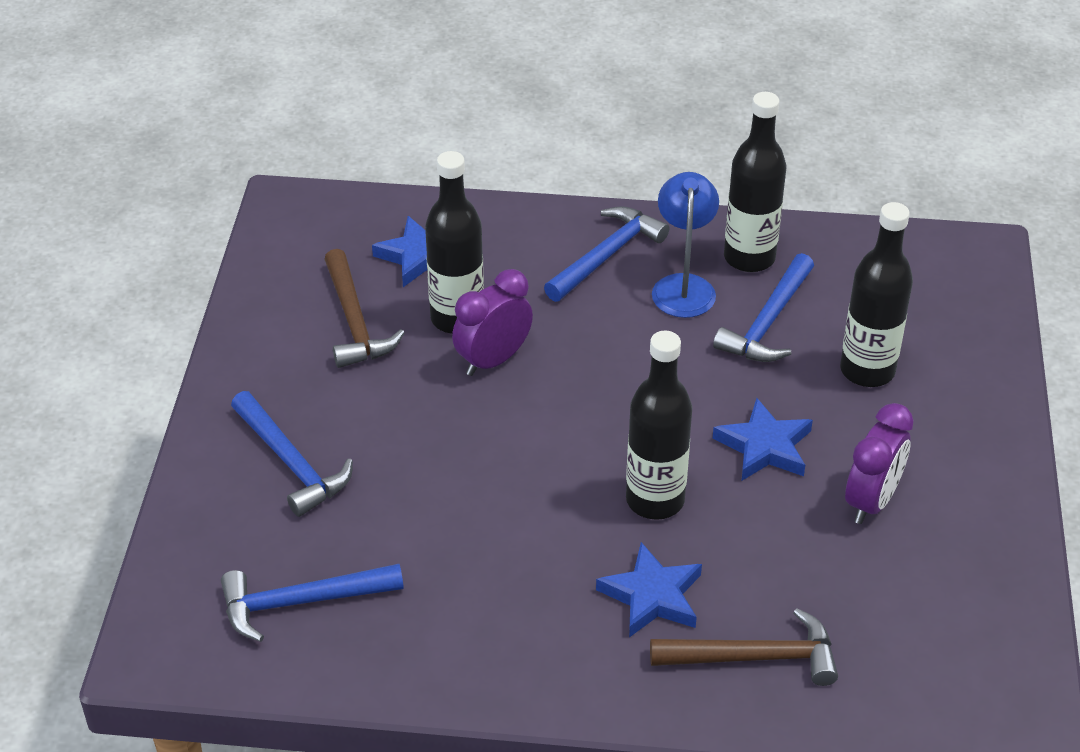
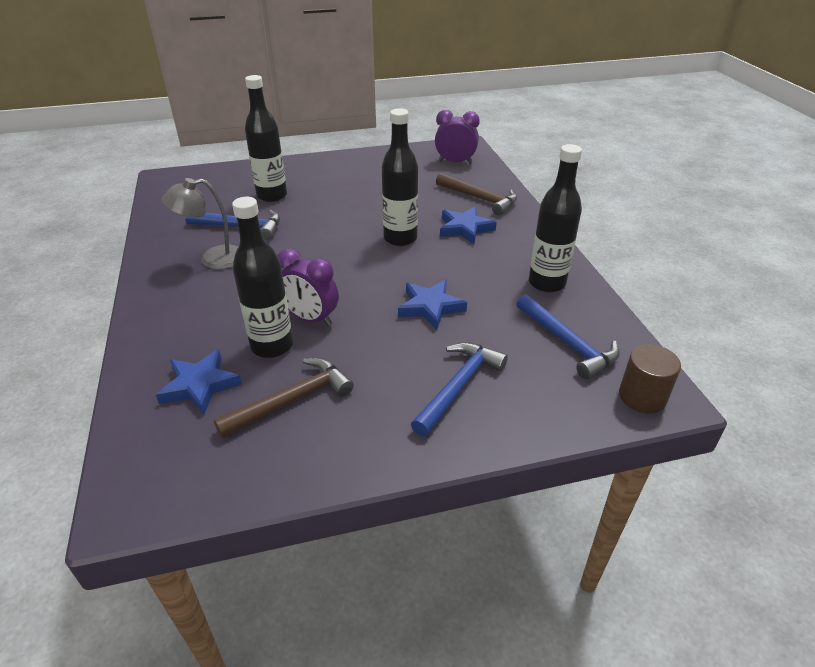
camera: 110 degrees left, 5 degrees down
blue hammer [544,206,669,302] -> none
brown hammer [650,608,838,686] -> brown hammer turned 150 degrees clockwise [436,173,517,215]
blue lamp [652,172,719,318] -> grey lamp [161,178,238,269]
blue star [712,398,813,480] -> blue star moved to [398,280,467,330]
black bottle [724,92,786,272] -> black bottle moved to [529,144,582,292]
purple clock [845,403,914,524] -> purple clock moved to [435,110,480,164]
none -> brown cylinder [619,344,681,413]

